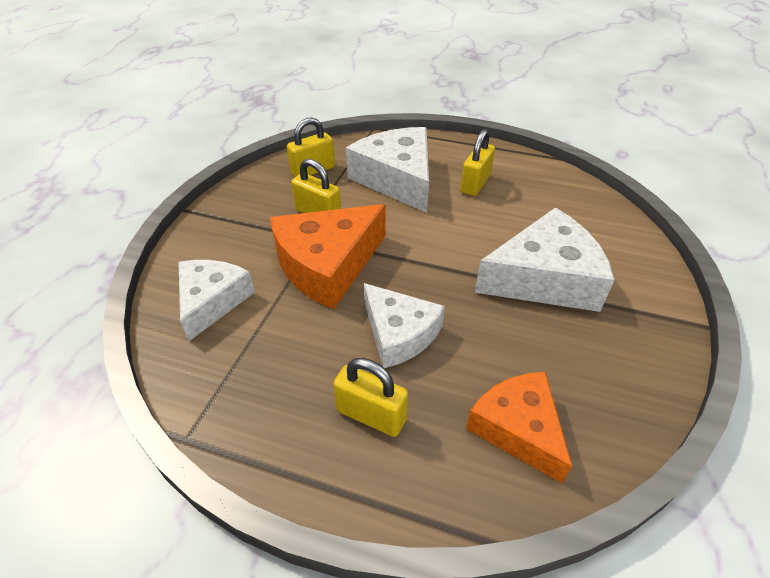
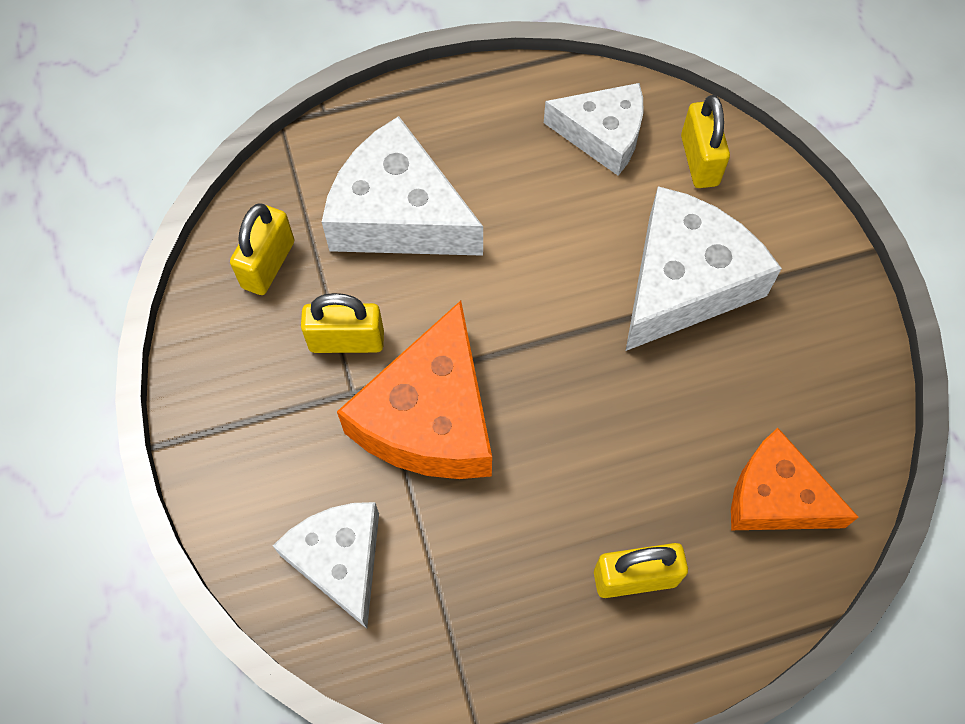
camera: 35 degrees left, 20 degrees up
white cheese [364,283,445,368] -> white cheese moved to [544,83,643,176]
yellow padlock [460,129,495,196] -> yellow padlock moved to [681,95,730,188]

